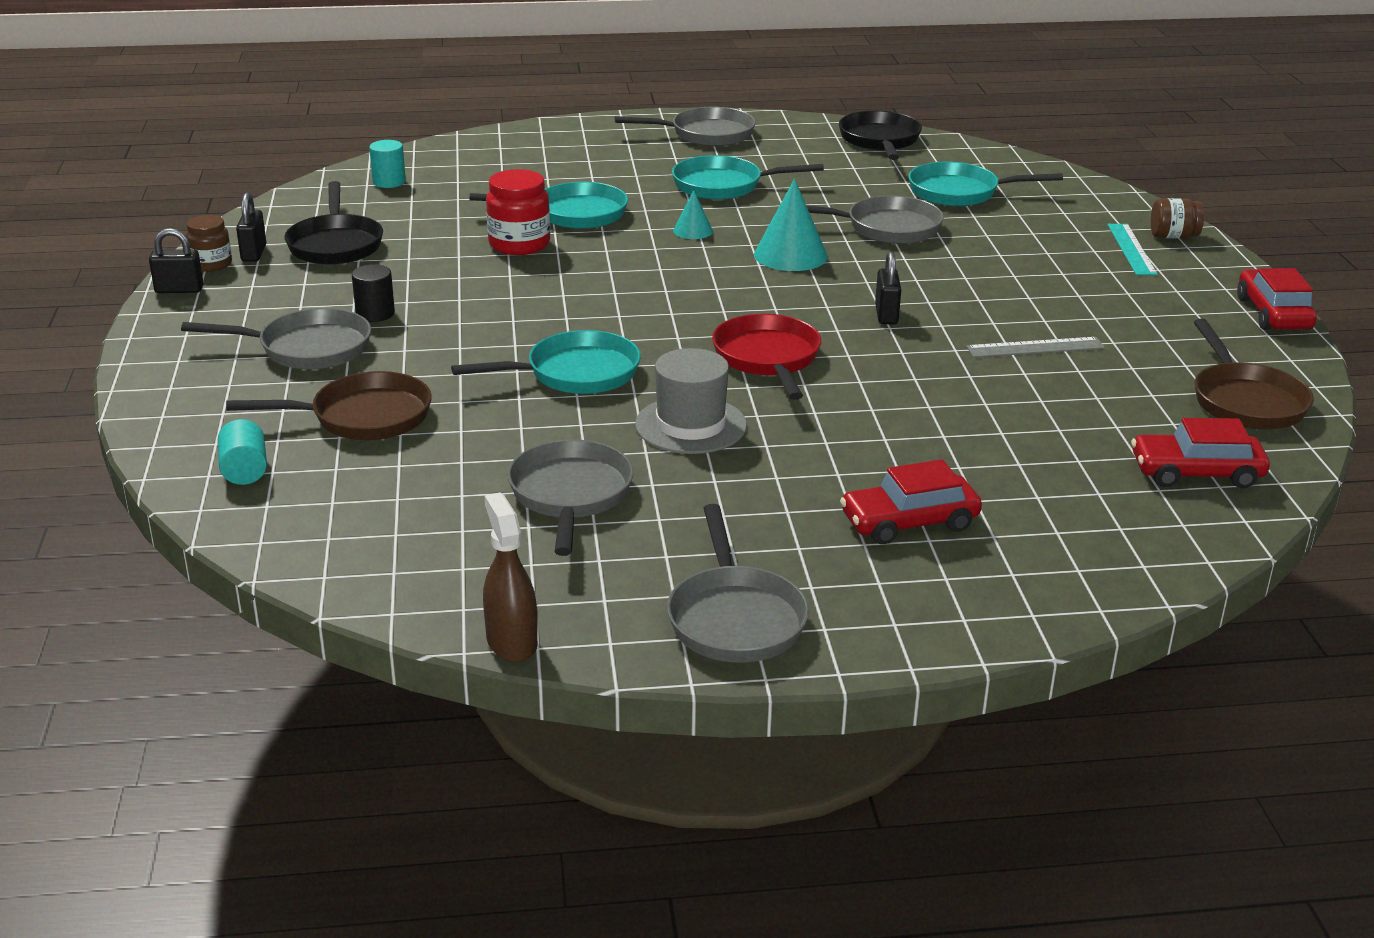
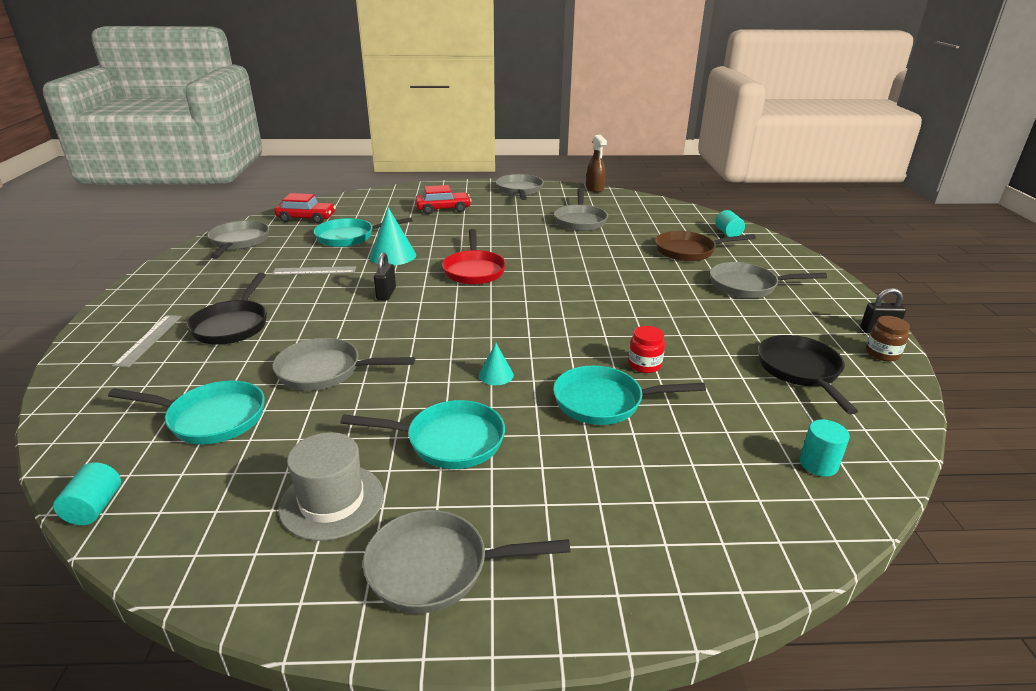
camera: 175 degrees left, 0 degrees up
black padlock [236,193,266,262] -> none
black cylinder [352,264,395,322] -> none
turquoise pan [451,330,641,394] -> turquoise pan moved to [314,218,413,247]
red jar [486,169,550,255] -> red jar [628,326,665,373], size x0.64
grey hat [635,348,747,454] -> grey hat moved to [278,432,384,541]
turquoise cone [754,179,828,271] -> turquoise cone moved to [370,207,416,265]
black pan [839,111,922,160] -> black pan moved to [186,273,267,345]
turquoise ruler [1108,224,1158,275] -> grey ruler [112,315,182,368]
brown jar [1151,198,1204,238] -> none
brown pan [1194,319,1314,430] -> grey pan [207,220,269,259]
red car [1237,268,1317,330] -> none
none -> turquoise cylinder [53,462,121,525]

